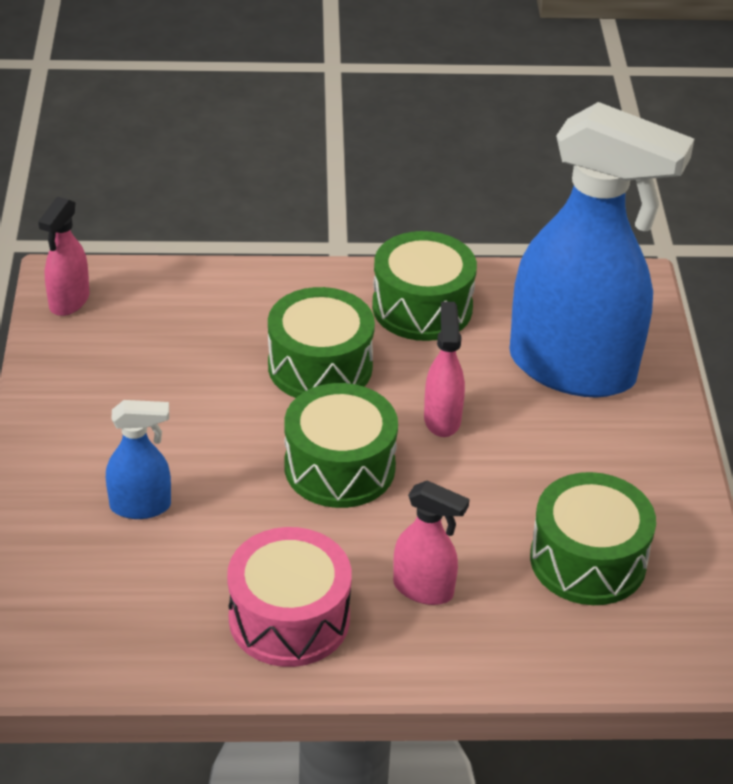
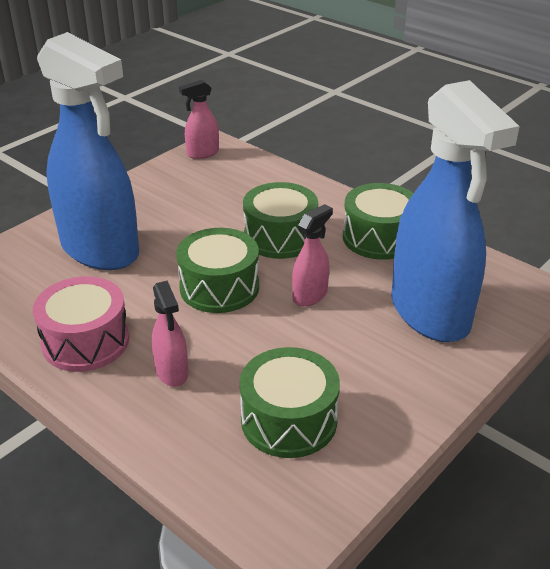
camera: 45 degrees right, 5 degrees down
blue spray bottle [106,400,171,519] -> blue spray bottle [37,32,139,270], size x2.37

